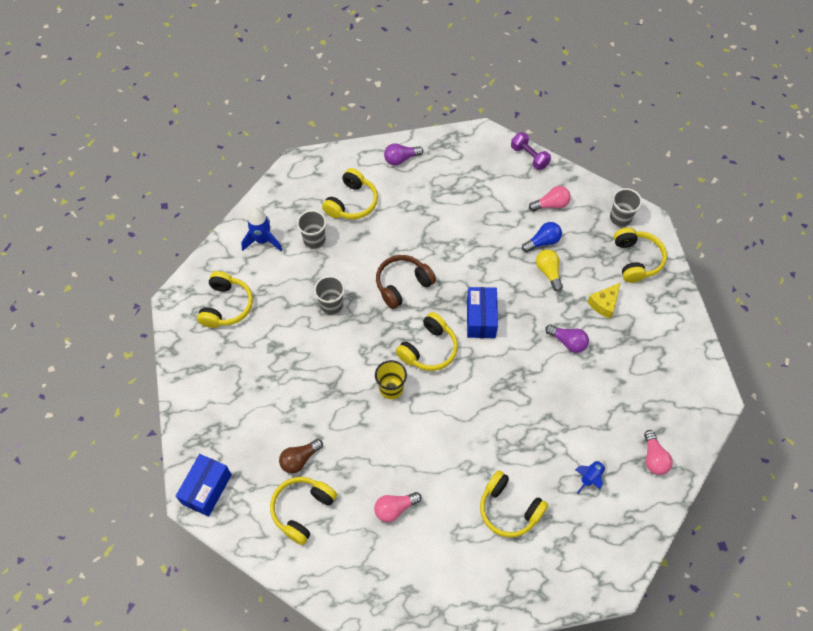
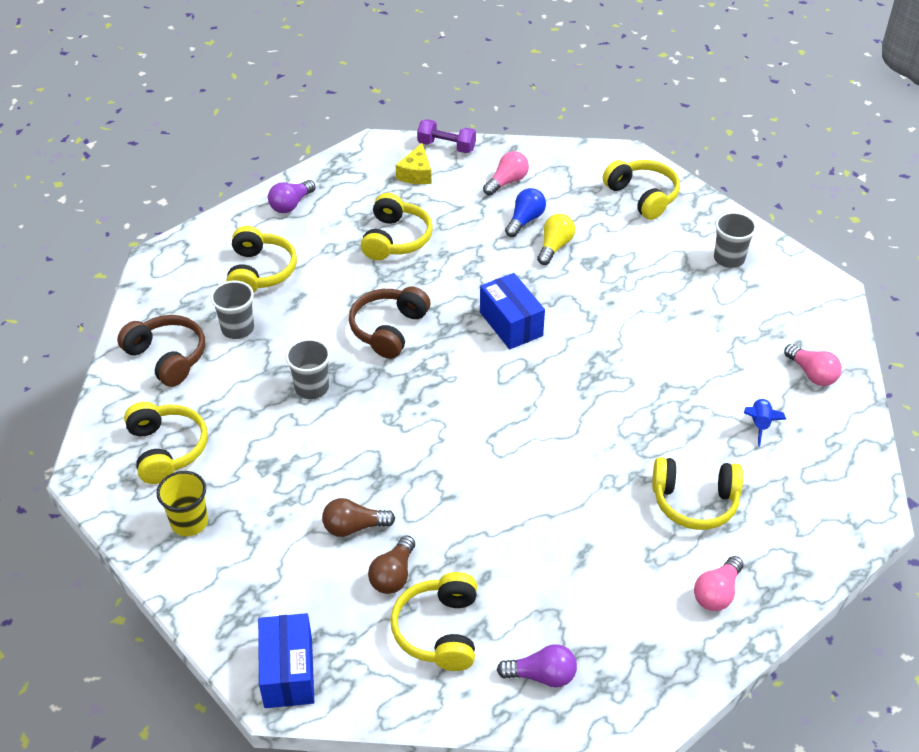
camera: 30 degrees left, 15 degrees down
blue rocket [241,208,282,251] -> brown headphones [117,315,205,387]
pink light bulb [374,492,422,522] -> pink light bulb moved to [694,556,743,611]
yellow cup [375,360,407,399] -> yellow cup moved to [156,471,208,536]
yellow headphones [396,312,458,371] -> yellow headphones moved to [361,193,433,260]
yellow light bulb [536,249,563,292] -> yellow light bulb turned 75 degrees clockwise [537,214,575,265]
purple light bulb [545,325,589,353] -> purple light bulb moved to [497,644,577,688]
yellow cheese [588,283,620,319] -> yellow cheese moved to [396,143,431,184]
grey cup [610,188,642,227] -> grey cup moved to [714,212,757,268]
none -> brown light bulb [322,498,395,537]

